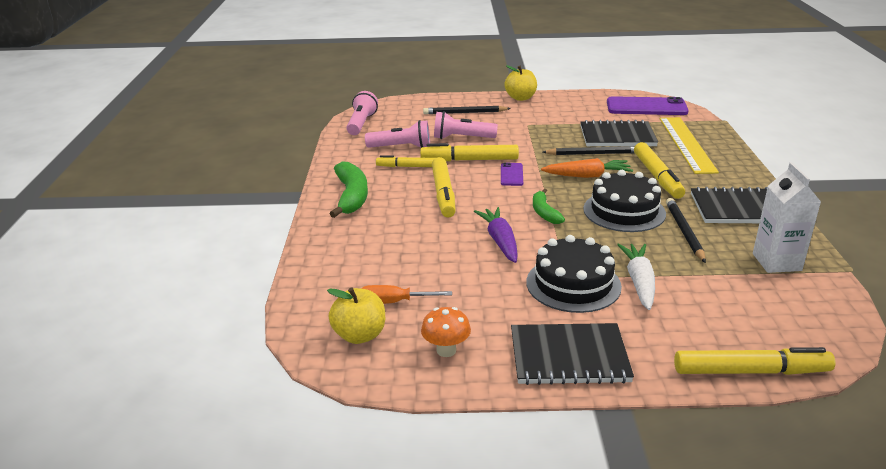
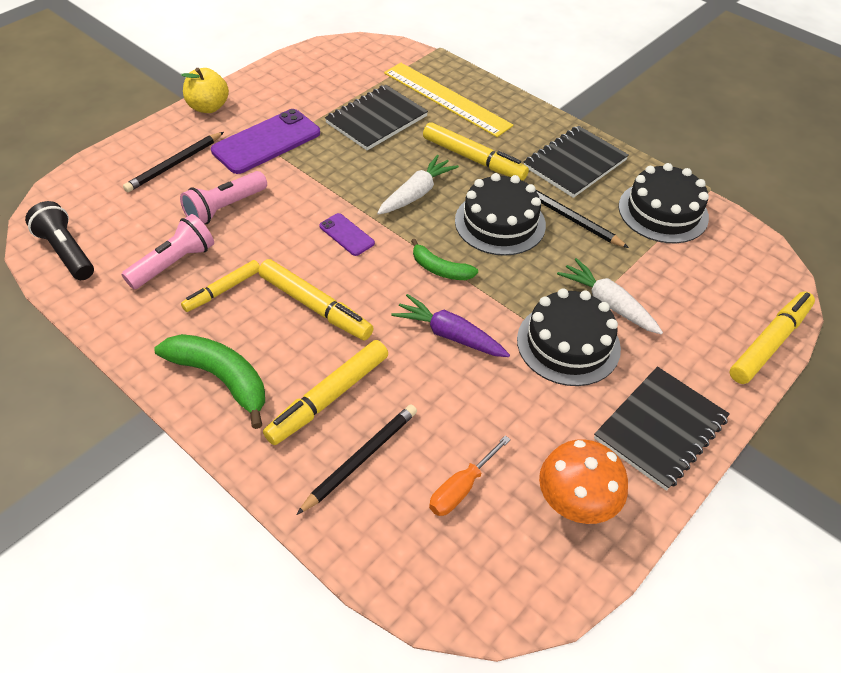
camera: 50 degrees left, 20 degrees up
yellow apple [327,288,385,344] -> none
pink flashlight [346,91,378,135] -> black flashlight [25,201,94,280]
yellow marker [420,143,519,161] -> yellow marker moved to [263,340,388,445]
orange mushroom [421,307,471,357] -> orange mushroom [539,439,628,524], size x1.52
orange carrot [541,158,633,178] -> white carrot [377,155,459,215]
black pencil [543,146,635,155] -> black pencil moved to [296,404,417,515]
purple phone [607,96,688,115] -> purple phone moved to [211,109,320,174]
white carton [753,162,821,273] -> black cake [619,163,709,243]

